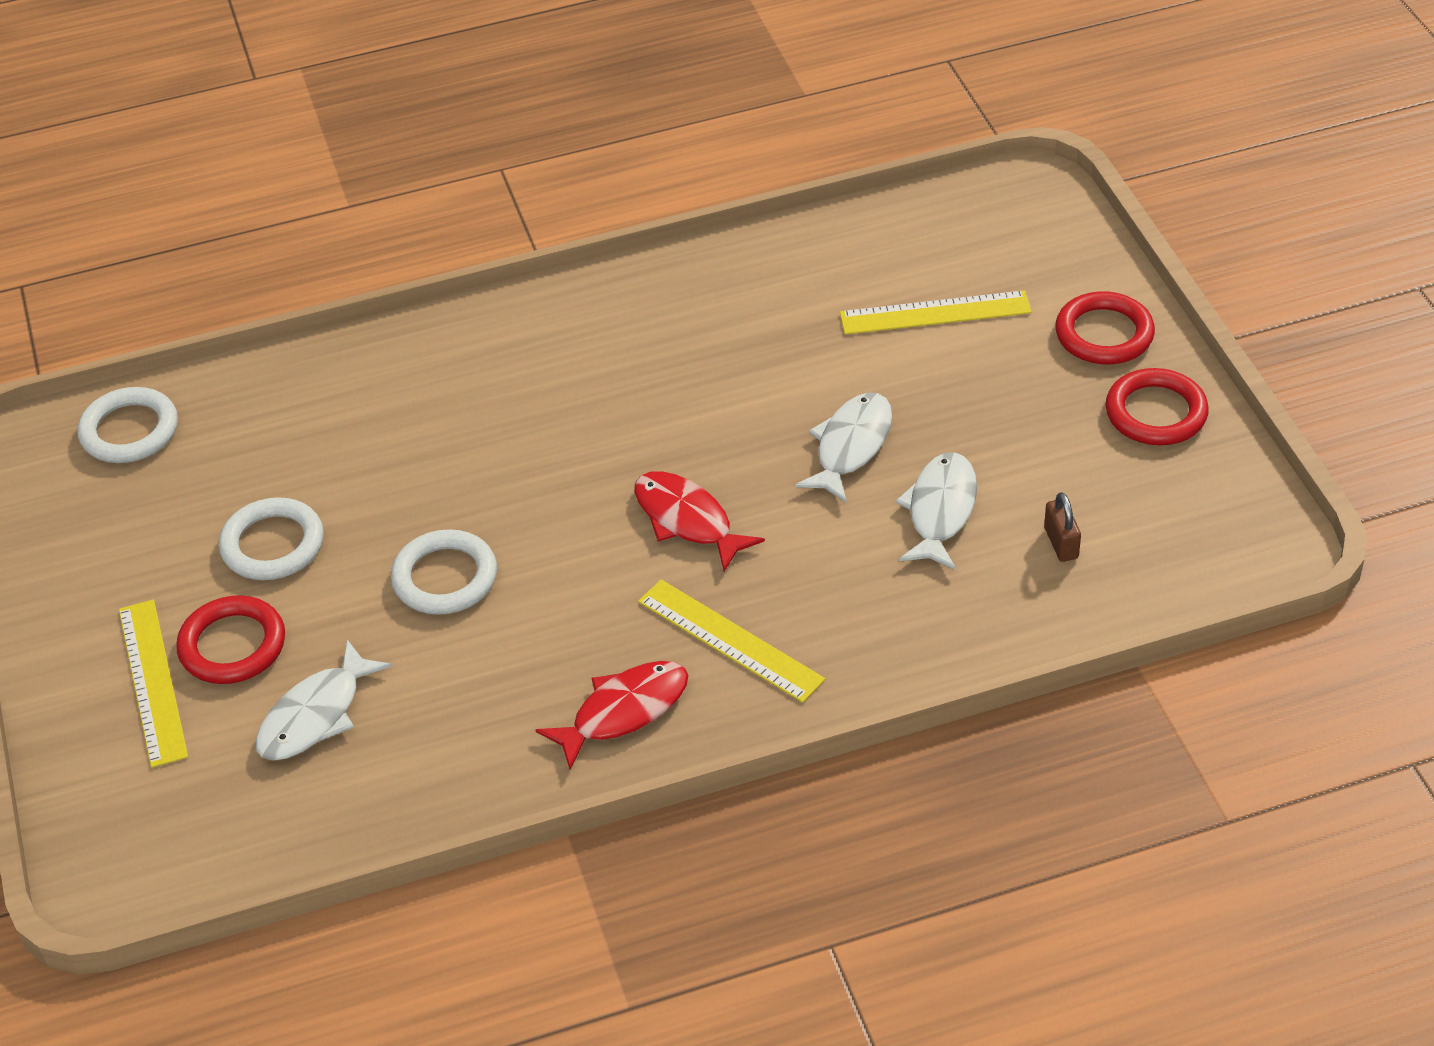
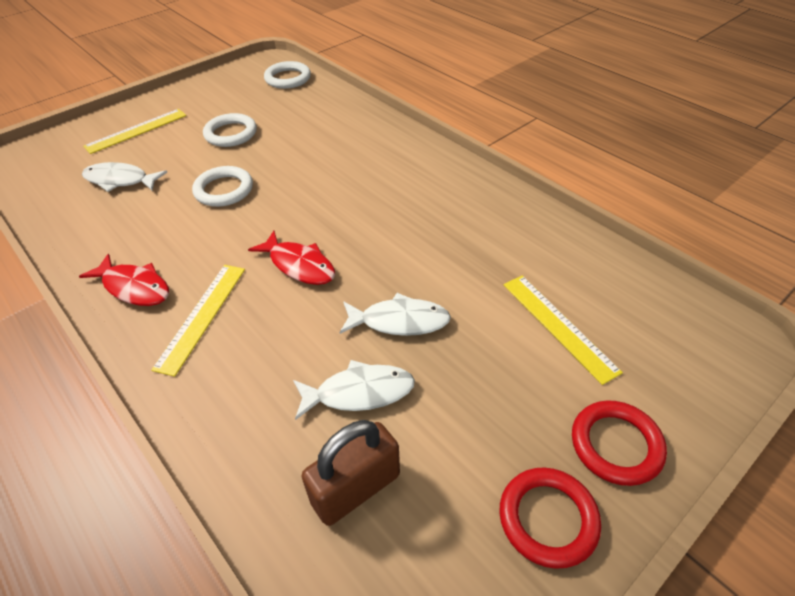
camera: 65 degrees right, 0 degrees up
red ring [176,595,285,684] -> none
red fish [634,471,765,572] -> red fish turned 105 degrees clockwise [248,231,335,285]
brown padlock [1044,492,1081,562] -> brown padlock [301,420,400,526], size x1.96

